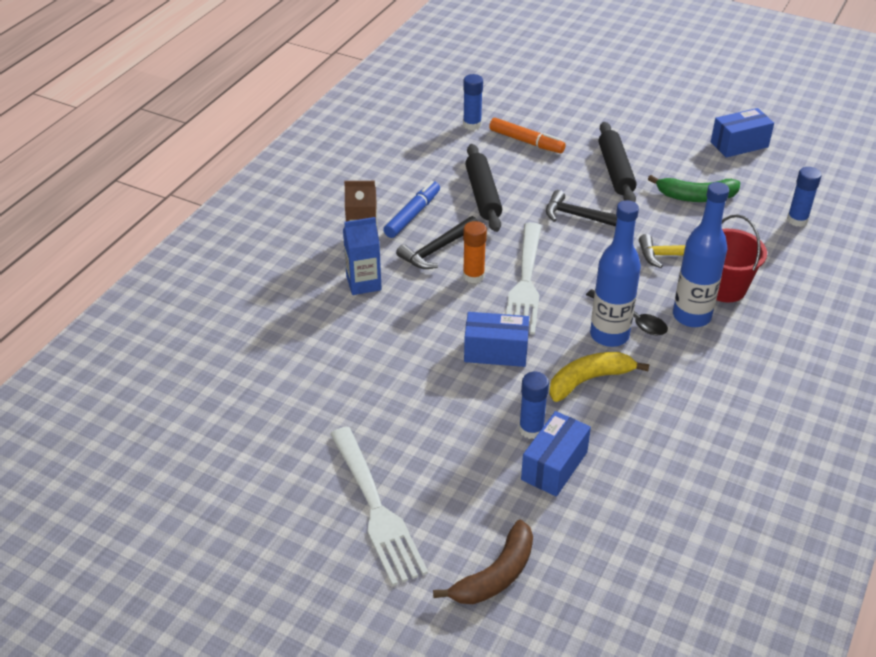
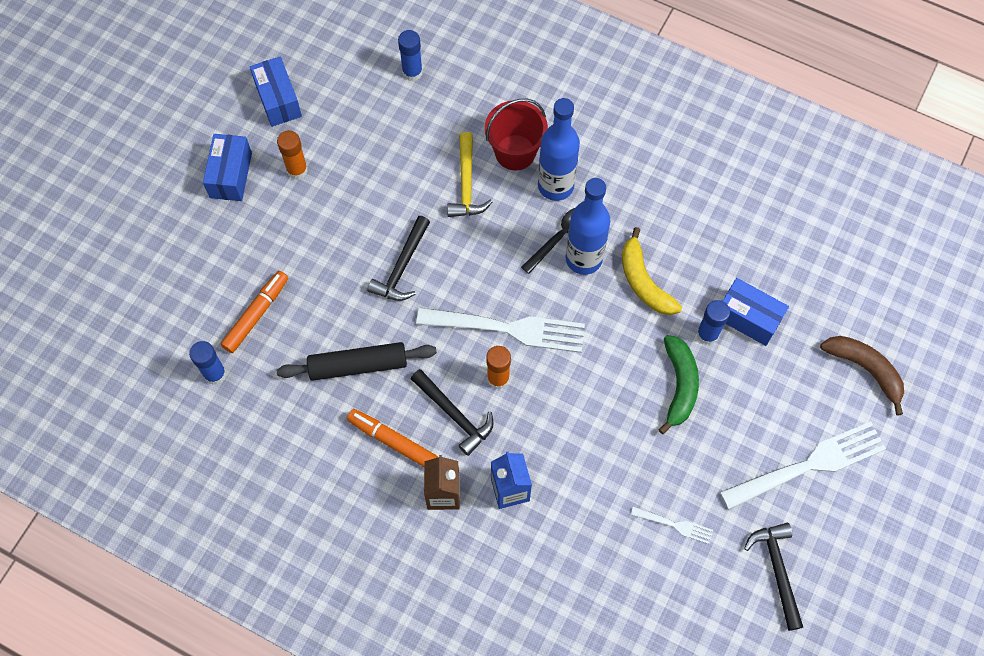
camera: 90 degrees left, 25 degrees up
blue marker [383,181,440,238] -> orange marker [347,409,438,467]
blue box [464,312,529,367] -> blue box moved to [203,134,252,201]
black rolling pin [599,122,637,202] -> none
green banana [648,175,741,202] -> green banana moved to [658,335,699,434]
none -> orange glue stick [277,130,308,179]
none -> white fork [631,506,713,544]
none -> black hammer [744,523,803,631]

